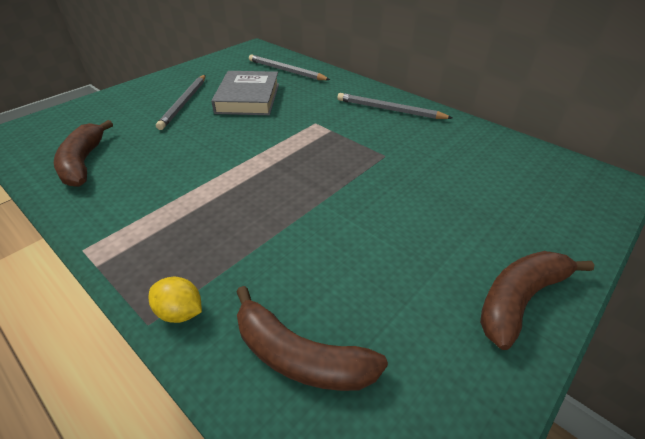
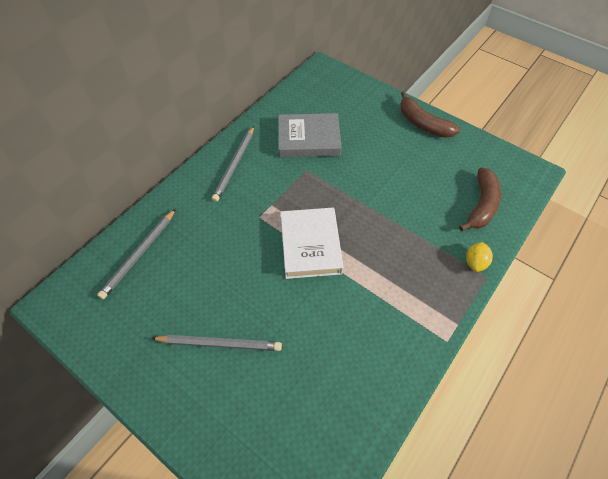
camera: 95 degrees left, 15 degrees up
brown banana [54,120,113,187] -> none
grey book [211,71,279,115] -> grey book moved to [278,113,342,158]
none -> white book [281,208,343,279]

